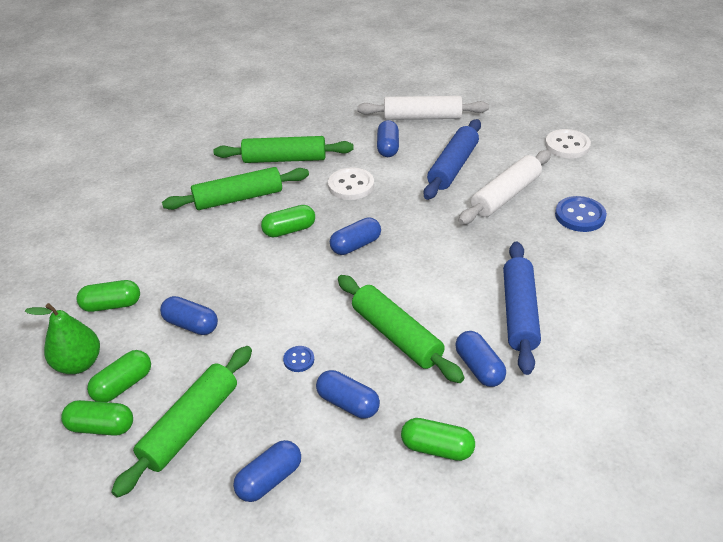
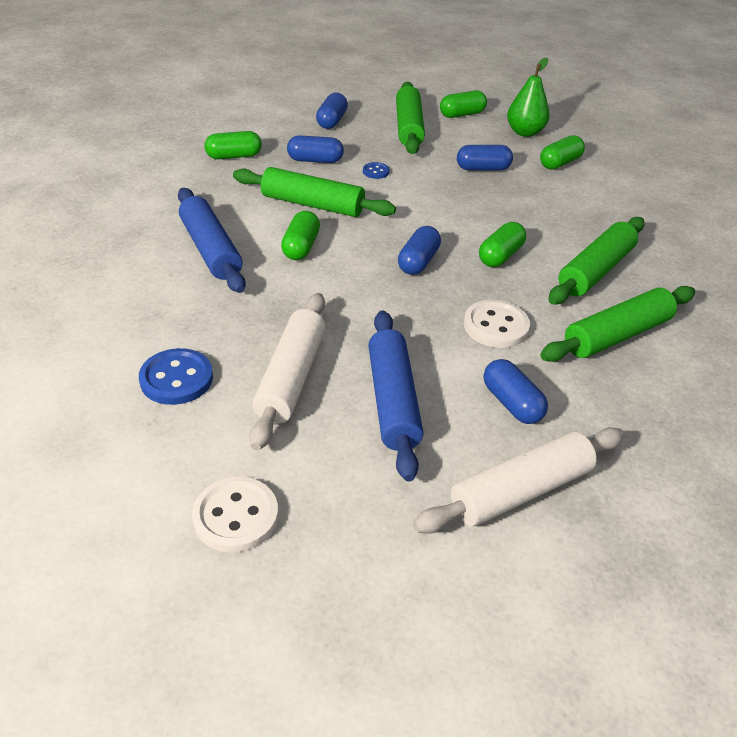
camera: 145 degrees right, 0 degrees up
green capsule [87,350,151,402] -> green capsule moved to [281,211,320,260]
blue capsule [455,331,506,387] -> none

